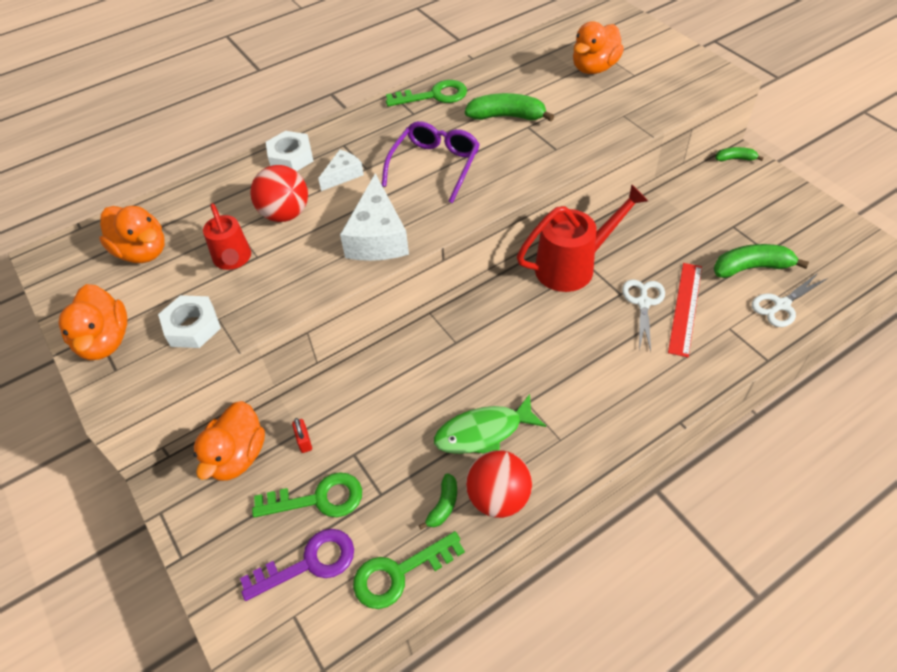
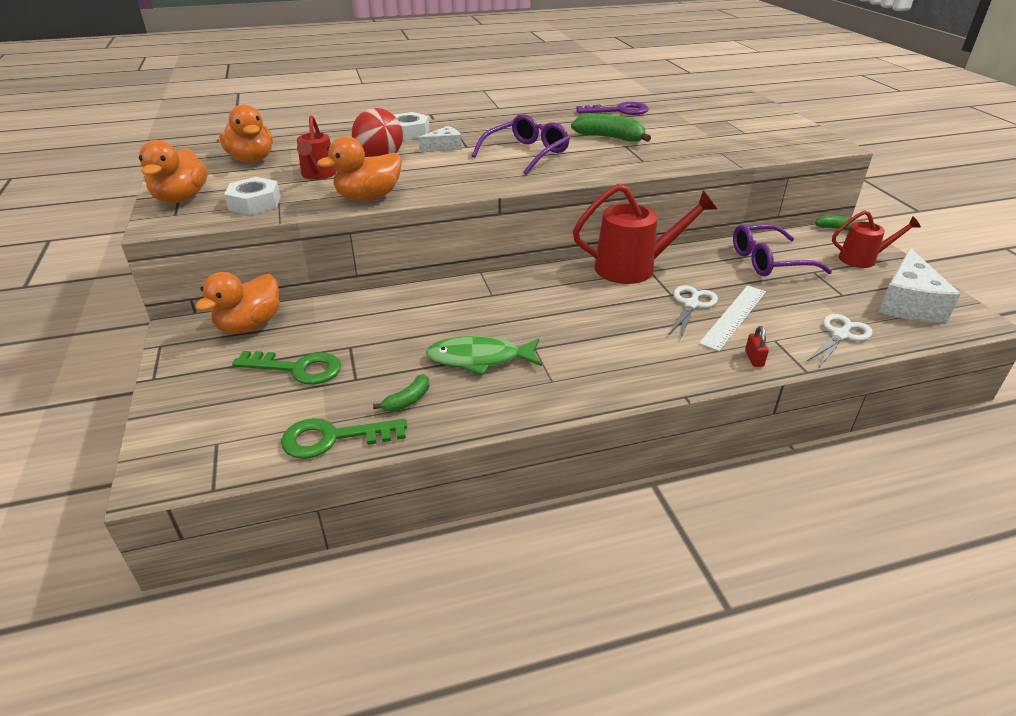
camera: 15 degrees right, 15 degrees down
purple key [240,529,354,601] -> purple key moved to [577,102,649,115]
red padlock [292,418,312,453] -> red padlock moved to [745,326,769,367]
white cheese [340,173,409,261] -> white cheese moved to [878,248,961,322]
green key [386,80,467,107] -> none
red ball [466,450,532,518] -> none
orange duck [573,21,624,74] -> orange duck moved to [317,136,402,201]
red ruler [668,263,702,357] -> white ruler [699,286,766,351]
green banana [714,244,809,278] -> none
white scissors [752,272,828,327] -> white scissors turned 150 degrees clockwise [806,314,873,367]
none -> purple glasses [733,224,832,276]
none -> red watering can [832,210,921,268]

